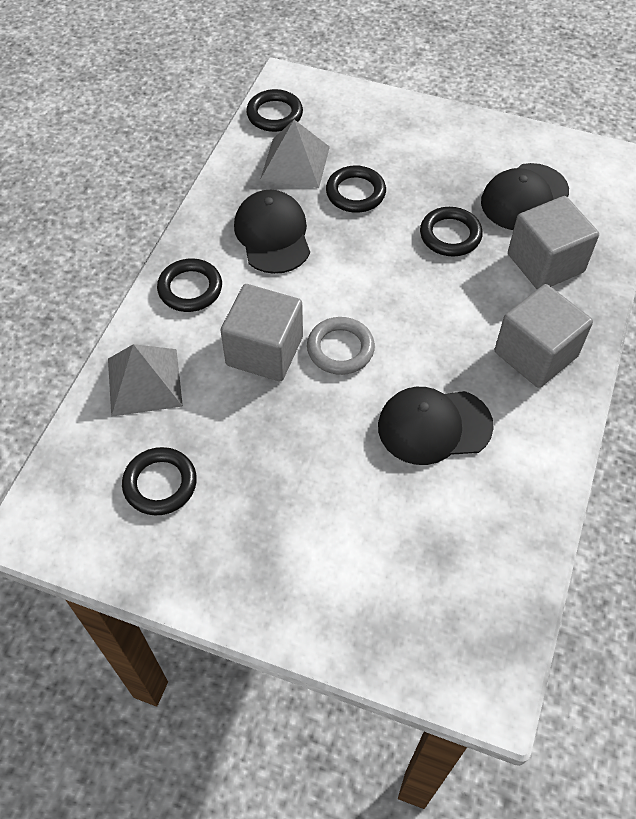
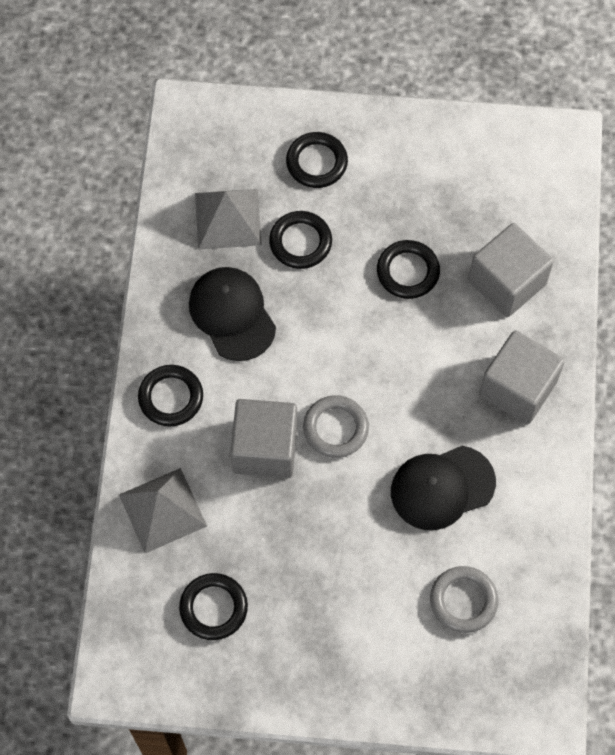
camera: 15 degrees left, 10 degrees up
black ring [246,89,303,132] -> black ring moved to [286,132,348,188]
black cap [481,163,569,230] -> none
none -> grey ring [430,566,498,633]

